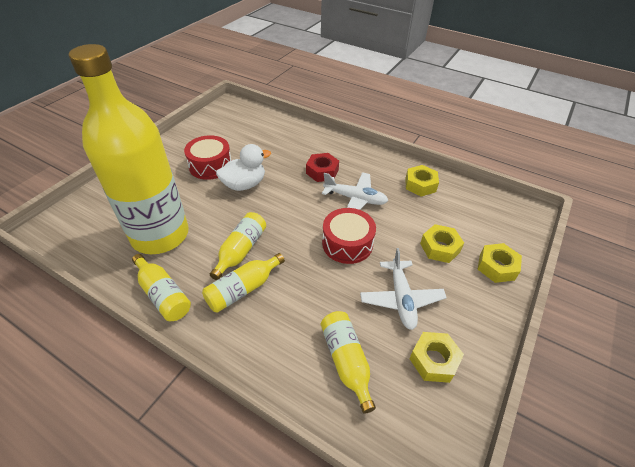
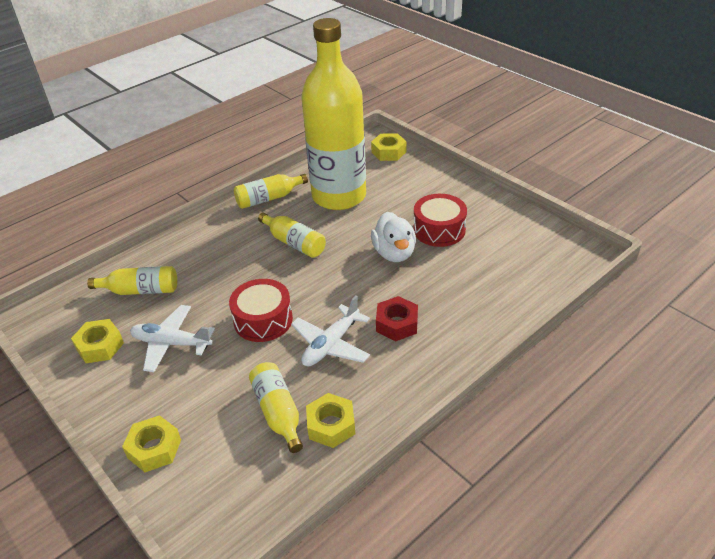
camera: 110 degrees right, 5 degrees down
yellow bottle [202,253,285,313] -> yellow bottle moved to [249,362,303,453]
yellow nut [420,224,464,263] -> yellow nut moved to [371,133,406,161]

